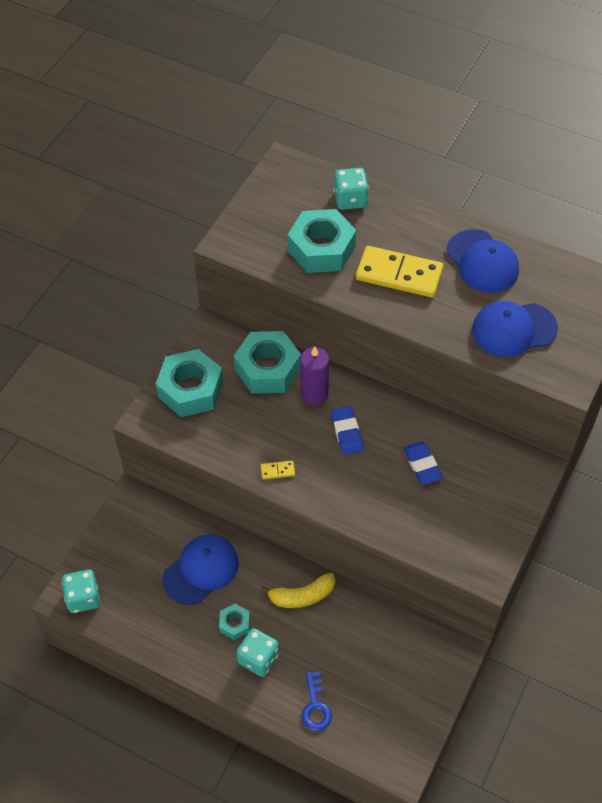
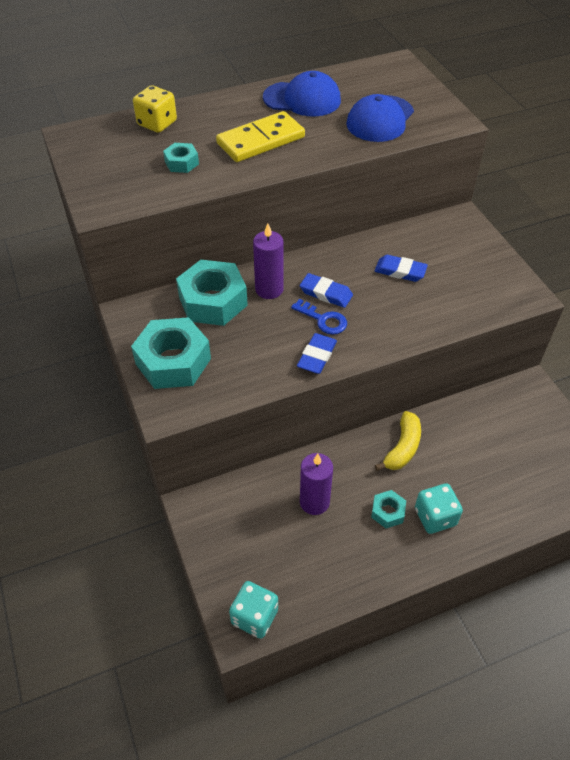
camera: 50 degrees left, 5 degrees down
blue cap [163,535,239,605] -> purple candle [300,453,333,515]
yellow domino [261,461,295,479] -> blue eraser [297,333,337,374]
turquoise nut [288,209,356,273] -> turquoise nut [163,143,199,173], size x0.49
blue key [302,671,332,731] -> blue key moved to [291,299,347,335]
turquoise dice [334,168,369,210] -> yellow dice [133,85,177,133]

